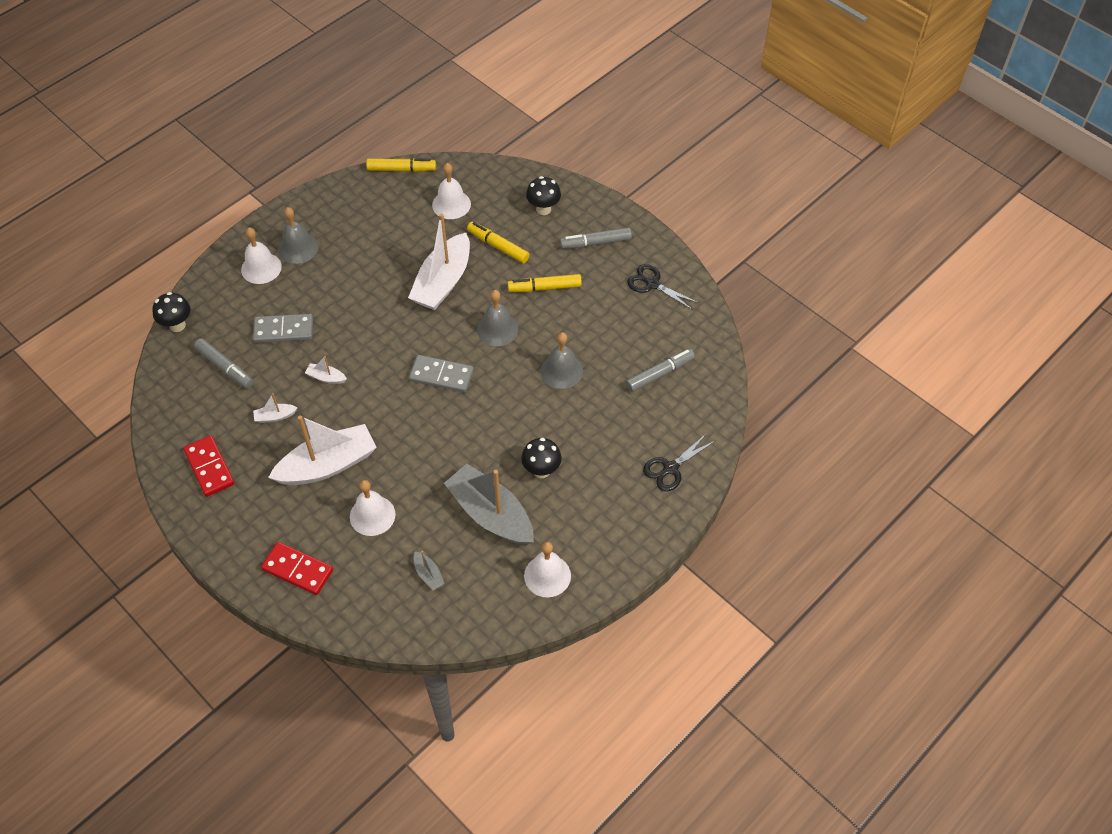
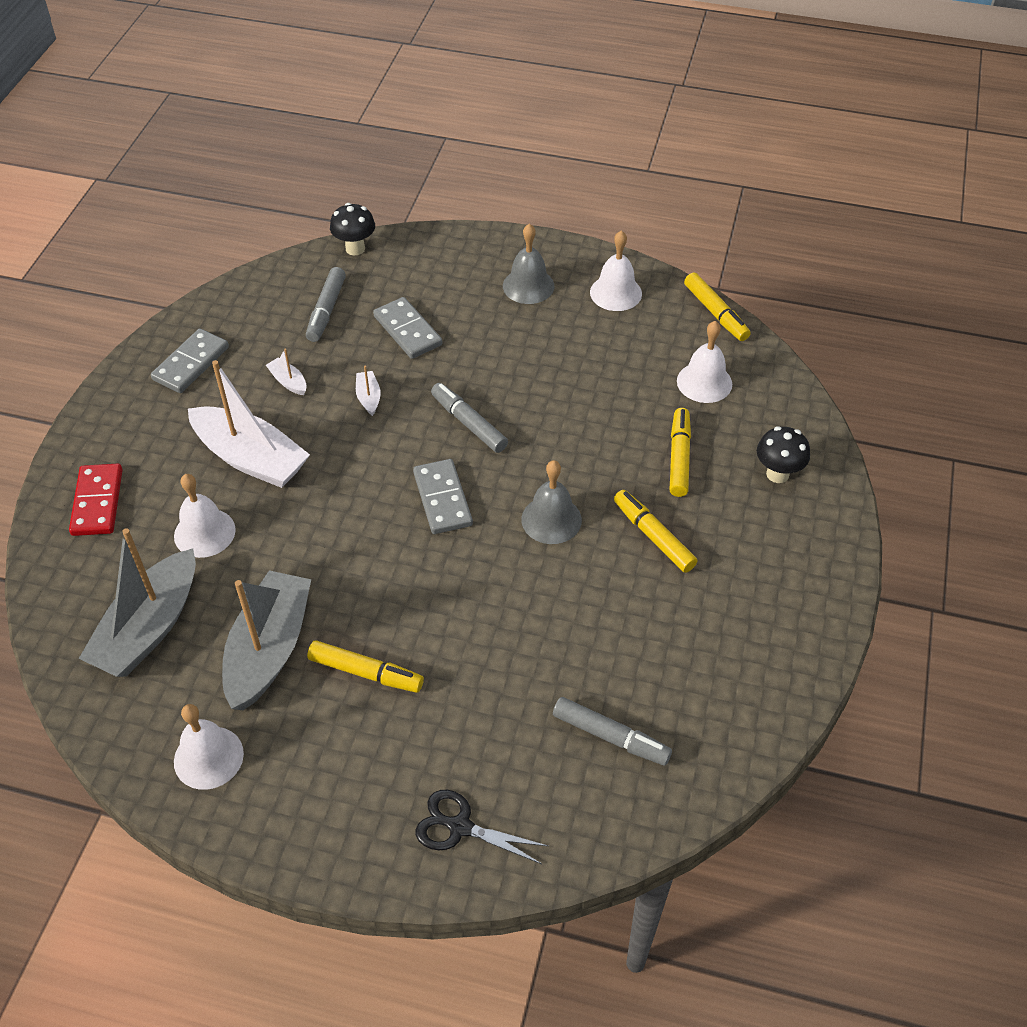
camera: 60 degrees right, 5 degrees down
red domino [183,435,235,497] -> grey domino [151,328,229,393]
white bell [241,227,282,284] -> white bell moved to [590,230,642,311]
white boat [408,214,470,310] -> none
grey boat [414,551,445,590] -> grey boat [78,528,196,677], size x2.41
black mushroom [521,438,562,478] -> yellow marker [307,641,424,693]
grey bell [541,332,583,389] -> none
grey marker [560,227,632,249] -> grey marker moved to [431,383,508,453]
black scissors [627,264,699,310] -> none

